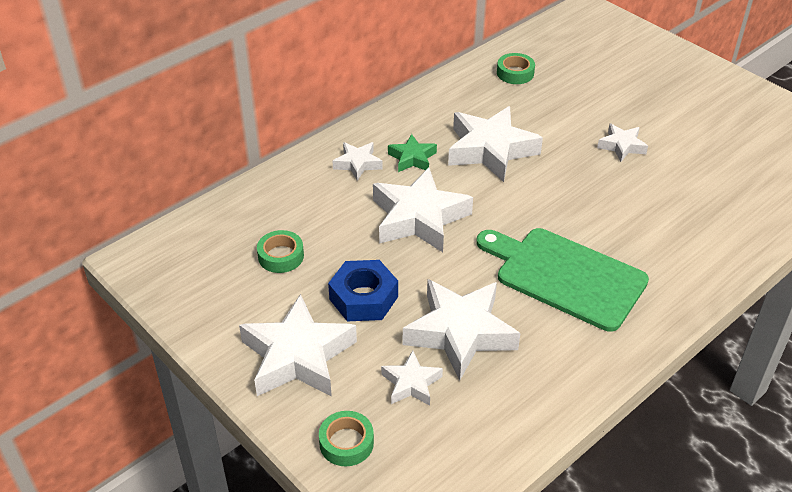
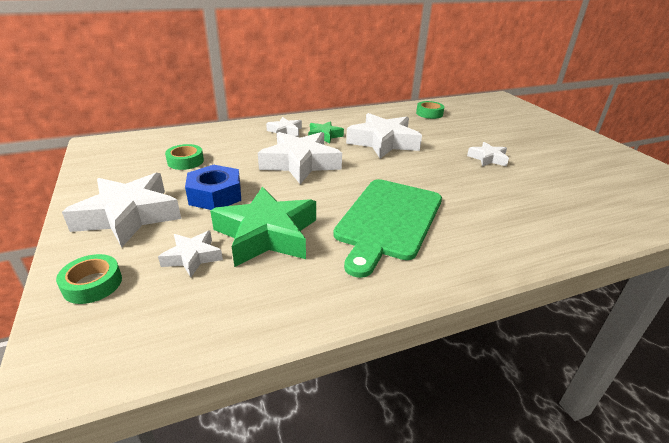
camera: 20 degrees right, 10 degrees down
white star [403,279,520,381] -> green star [210,187,316,267]
green cutting board [476,228,649,332] -> green cutting board turned 120 degrees counterclockwise [333,179,442,278]

